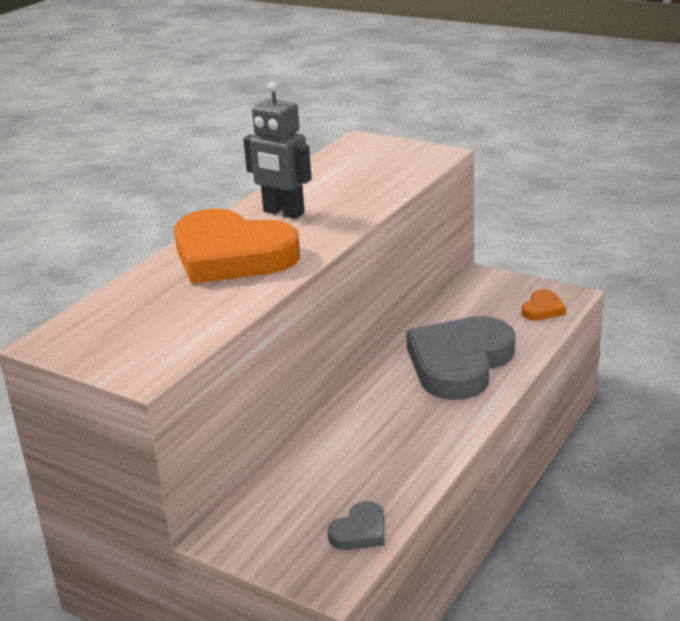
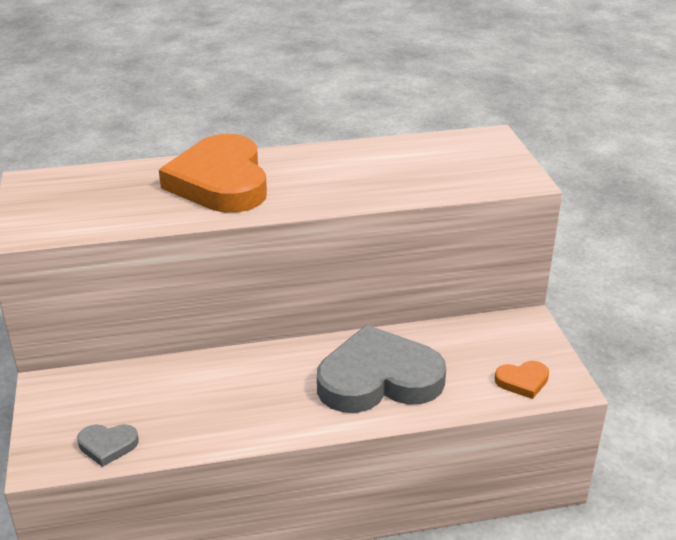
camera: 45 degrees right, 5 degrees up
grey robot [243,81,312,219] -> none

